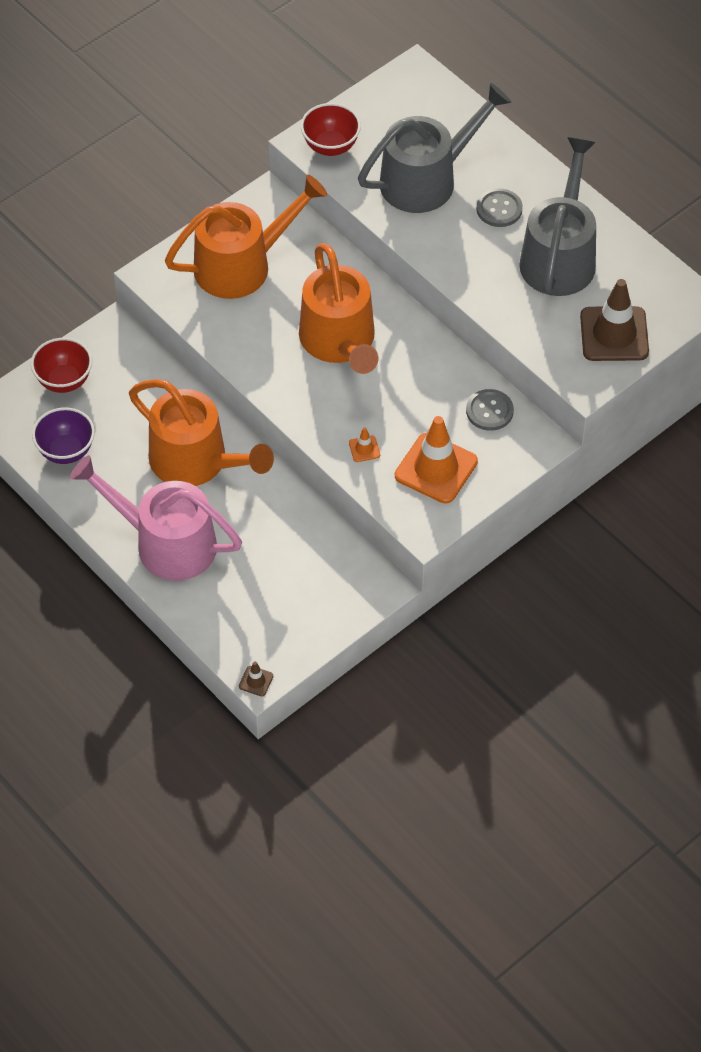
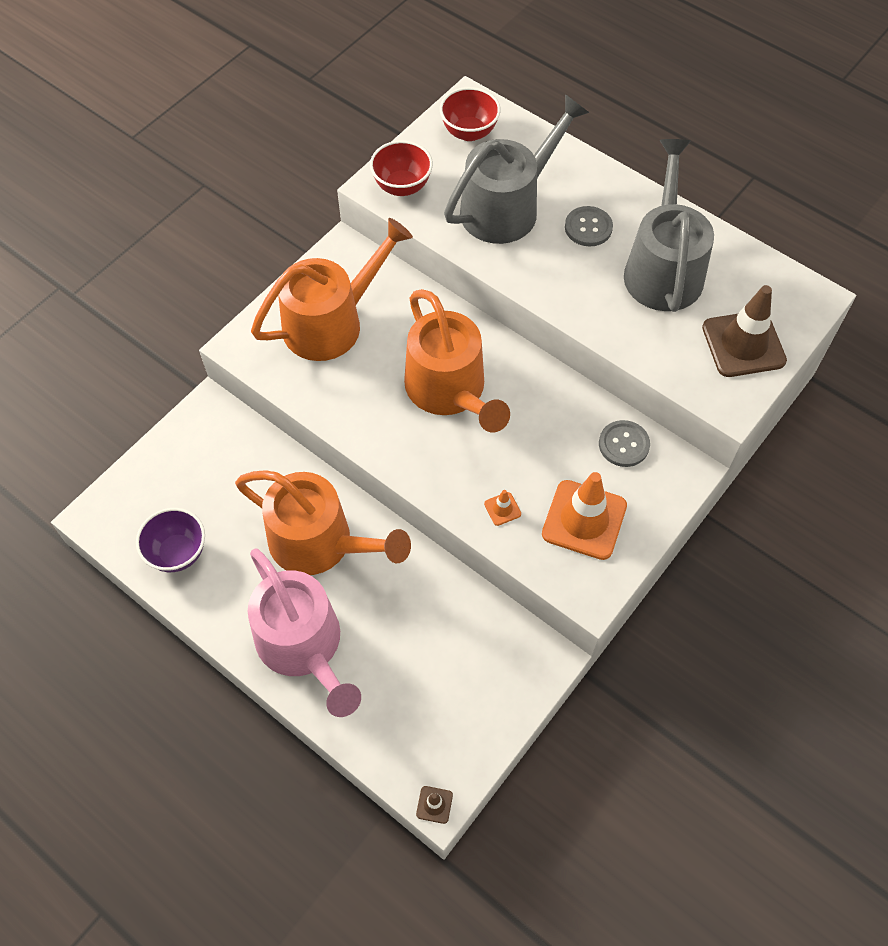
camera: 10 degrees left, 5 degrees up
red bowl [31,338,92,393] -> red bowl moved to [440,87,501,141]
pink watering can [70,455,242,581] -> pink watering can turned 135 degrees counterclockwise [248,549,361,717]

